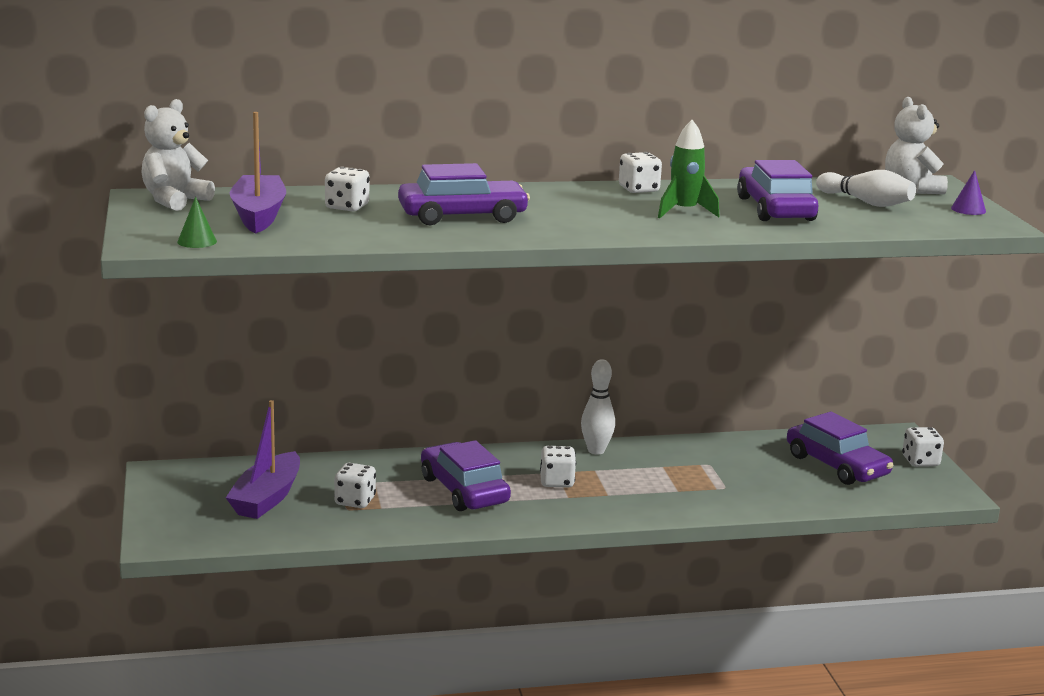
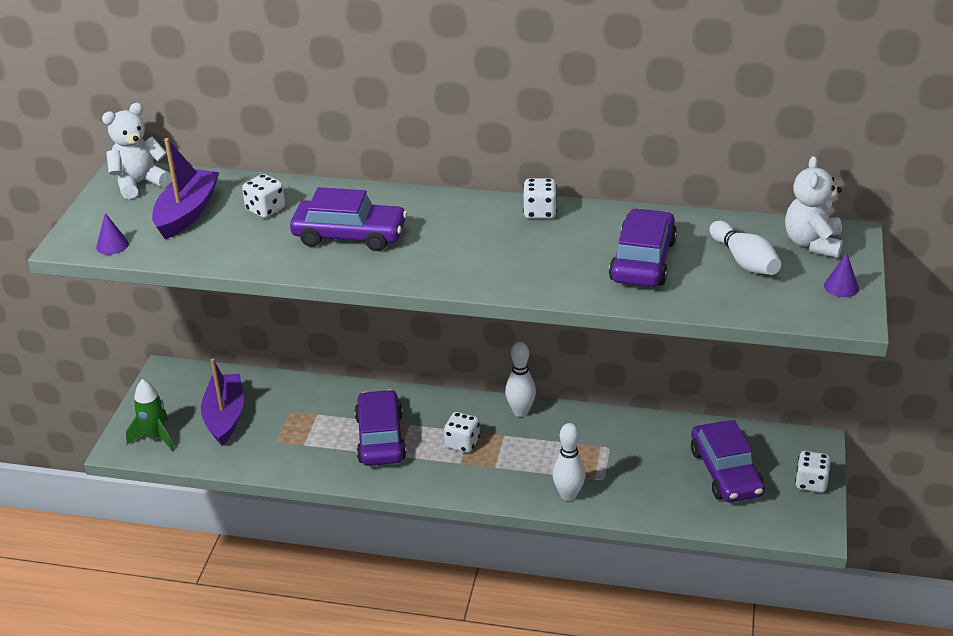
camera: 25 degrees right, 15 degrees up
green cone [177,197,217,248] -> purple cone [96,213,129,255]
purple boat [226,400,300,519] -> purple boat turned 135 degrees clockwise [201,358,244,446]
white dice [334,463,376,508] -> none
green rocket [658,120,719,218] -> green rocket moved to [126,379,174,451]
none -> white bowling pin [552,423,585,501]

